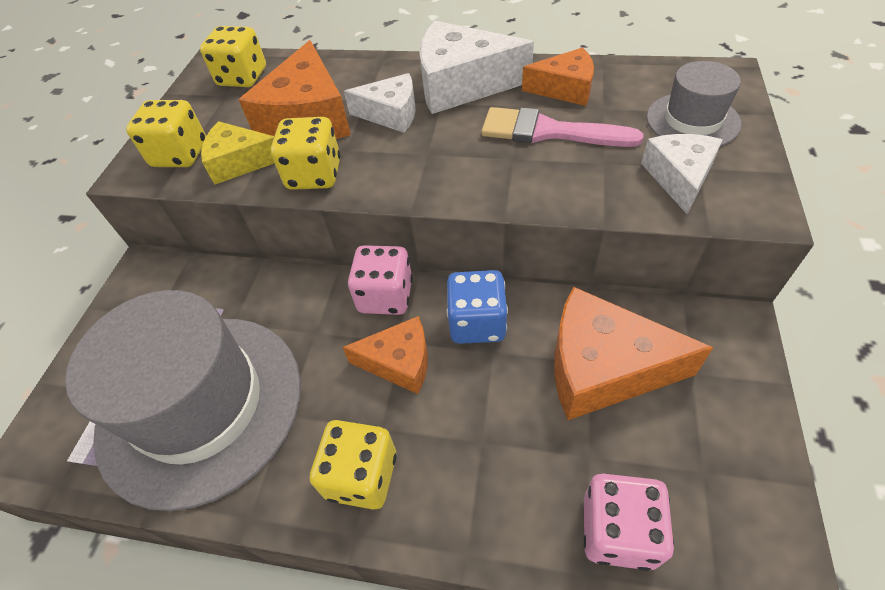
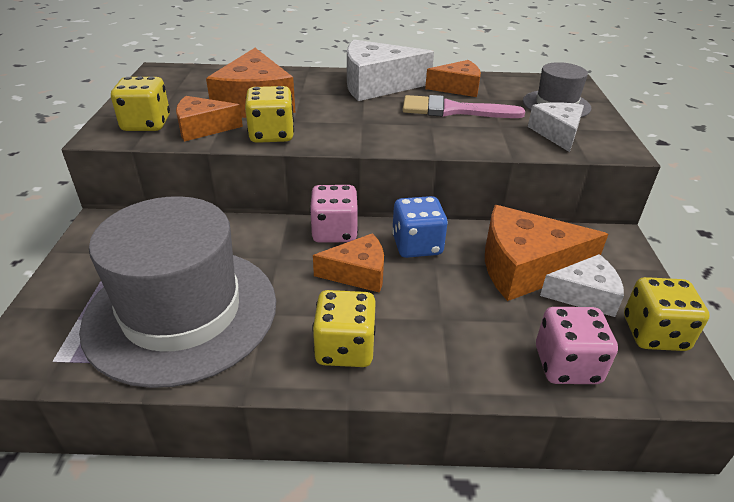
camera: 15 degrees left, 15 degrees down
yellow dice [200,26,266,87] -> yellow dice moved to [624,277,710,351]
yellow cheese [201,121,274,185] -> orange cheese [176,96,243,142]
white cheese [344,73,416,133] -> white cheese moved to [540,254,624,317]

